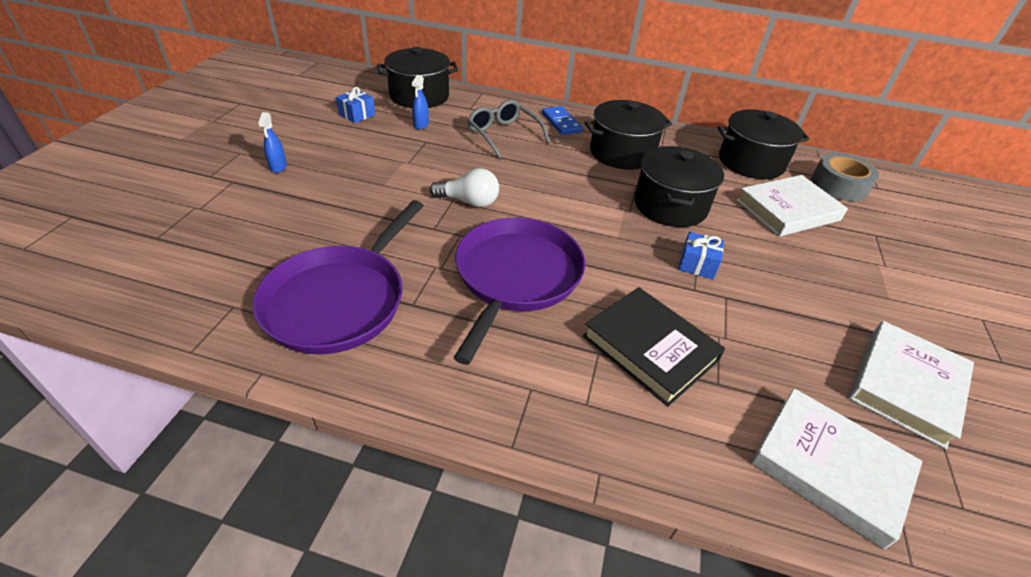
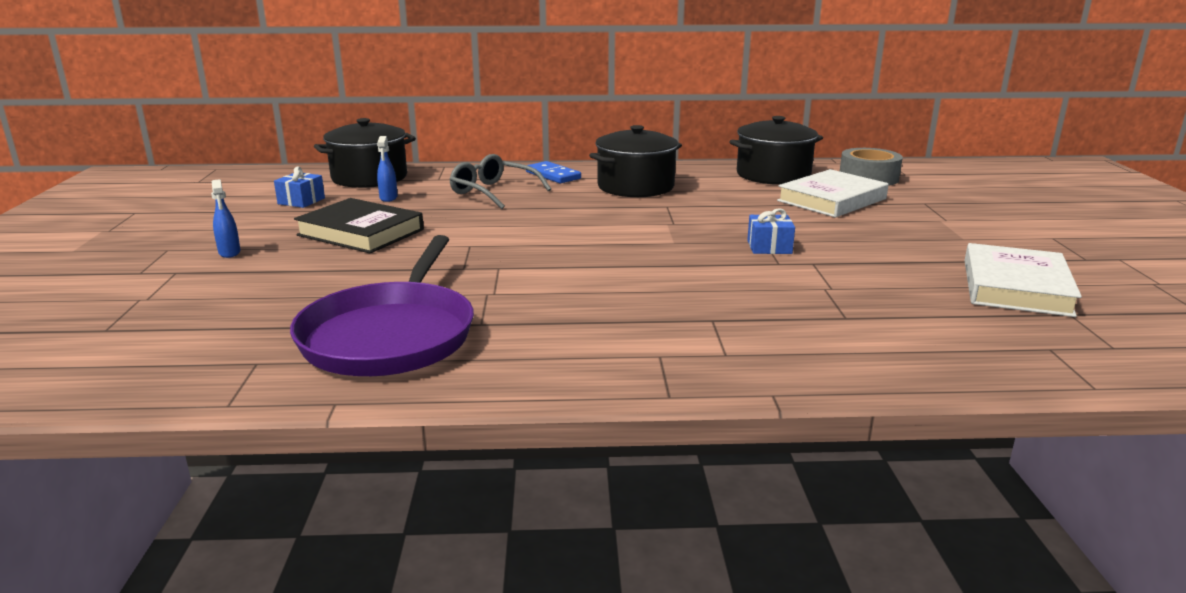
camera: 15 degrees left, 20 degrees down
white light bulb [430,168,499,207] -> none
purple pan [453,218,585,365] -> none
black book [583,287,725,406] -> black book moved to [294,198,424,253]
black pot [634,146,724,227] -> none
white book [751,388,922,549] -> none

